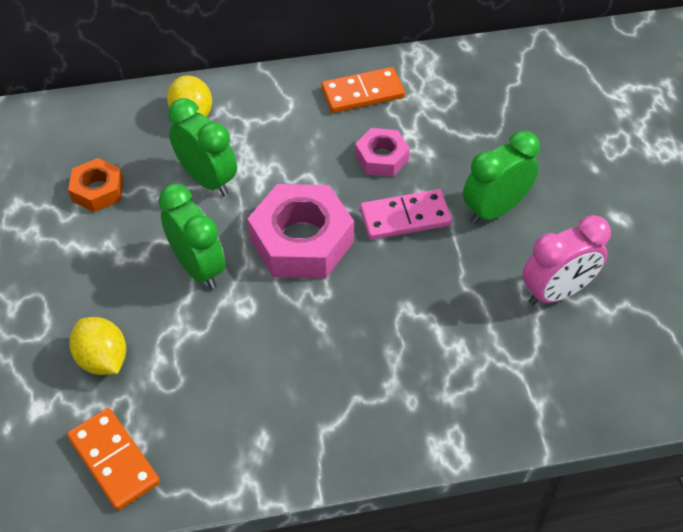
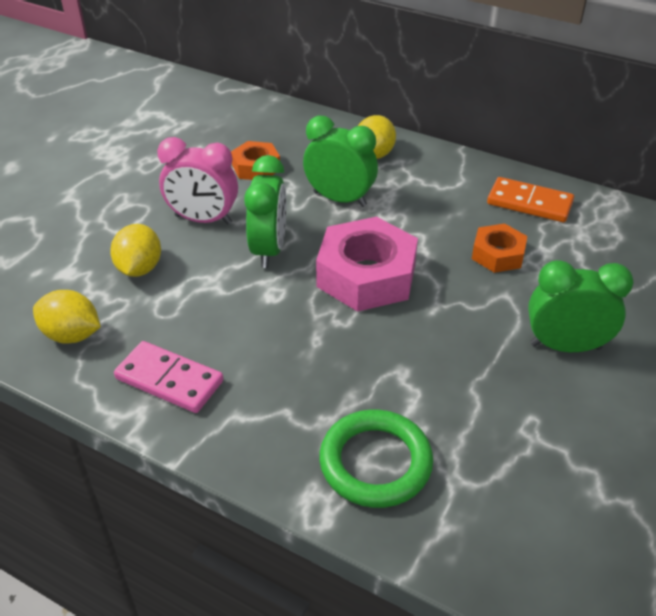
camera: 40 degrees right, 10 degrees down
orange domino [67,408,160,511] -> yellow lemon [33,290,101,344]
green clock [168,98,237,196] -> green clock turned 60 degrees counterclockwise [303,116,378,207]
pink nut [355,128,410,177] -> orange nut [472,223,527,273]
pink domino [360,189,452,240] -> pink domino moved to [114,341,223,413]
pink clock [522,215,611,305] -> pink clock moved to [157,137,238,224]
none -> green ring [319,410,433,508]

